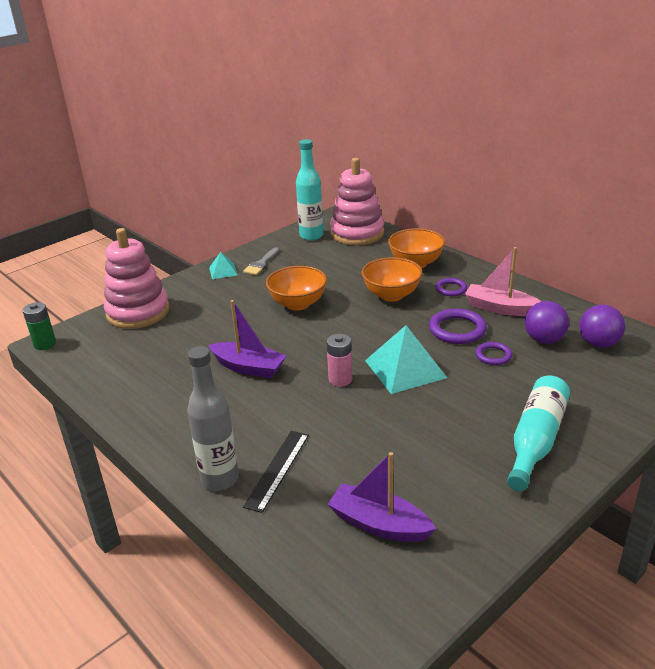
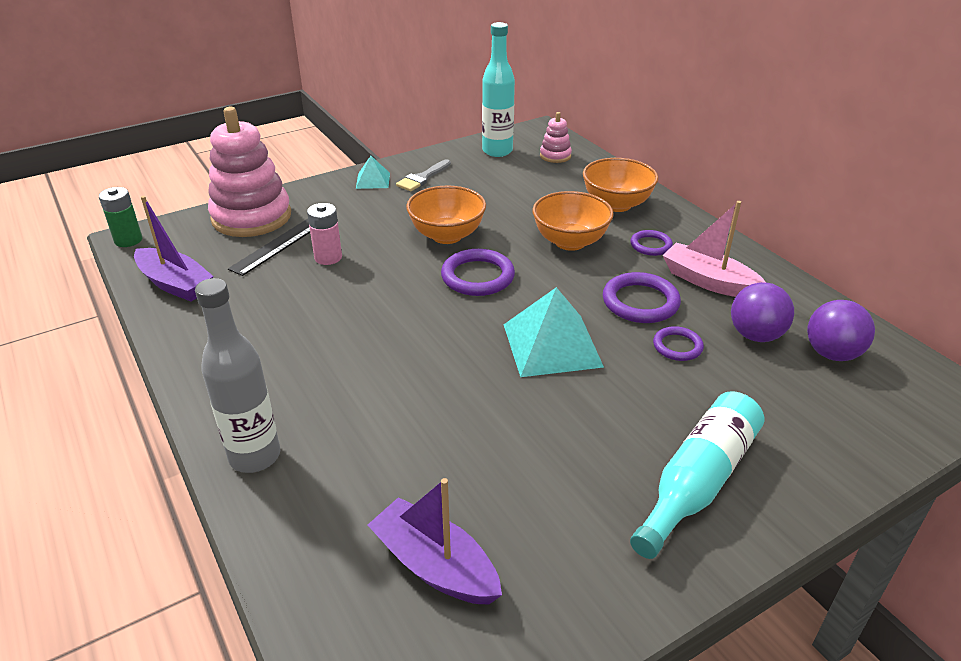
camera: 10 degrees right, 5 degrees up
purple boat [209,300,286,378] -> purple boat moved to [134,196,214,302]
black ruler [243,431,309,513] -> black ruler moved to [228,219,310,276]
pink battery [327,334,353,386] -> pink battery moved to [307,203,342,265]
pink stacking toy [330,158,384,245] -> pink stacking toy [540,112,572,163], size x0.46
none -> purple ring [441,249,515,296]

